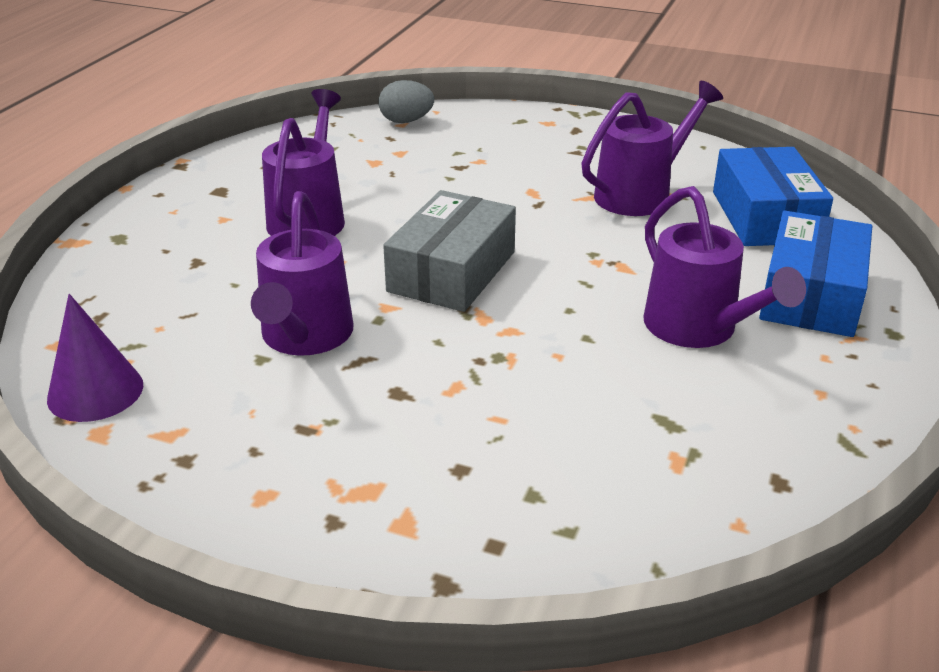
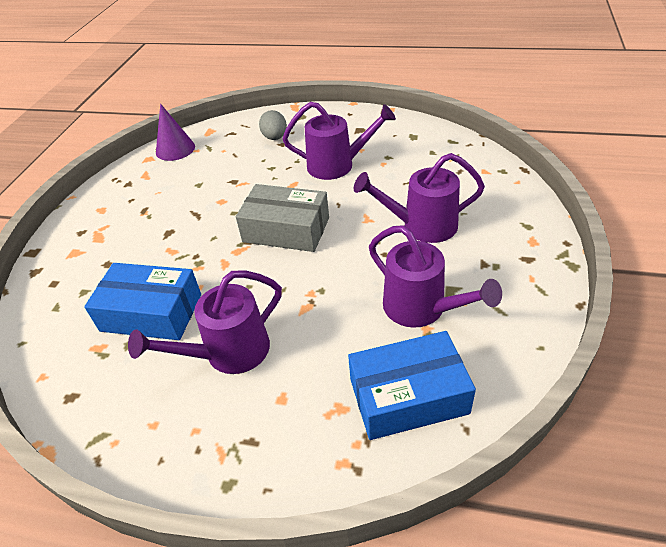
camera: 85 degrees right, 10 degrees up
purple watering can [251,191,353,356] -> purple watering can moved to [354,153,485,243]
grey egg [379,80,434,123] -> grey egg moved to [259,110,287,140]
blue box [759,211,872,337] -> blue box moved to [84,263,201,340]

